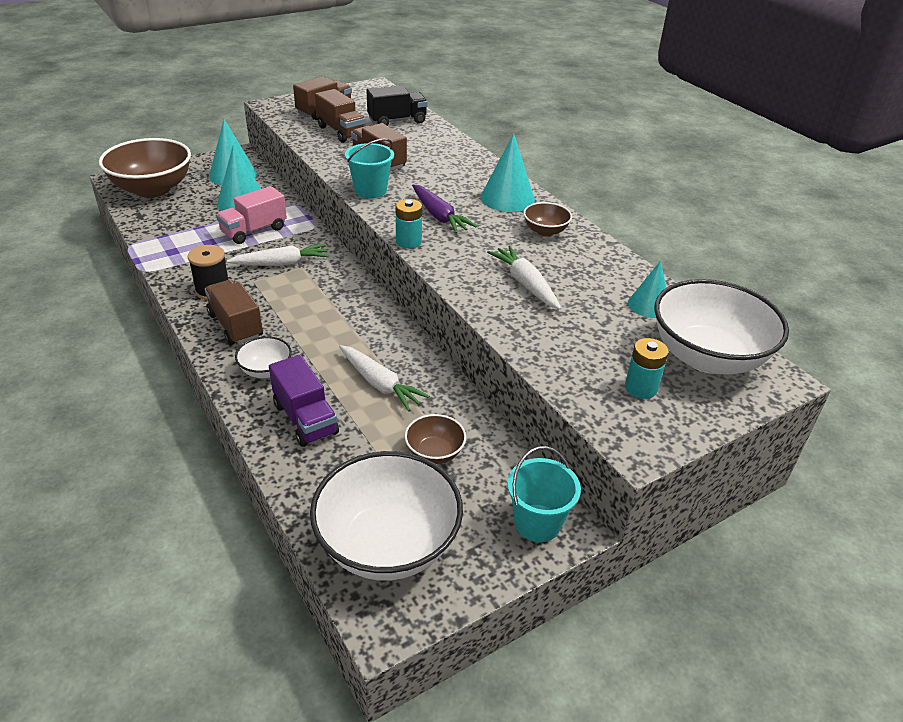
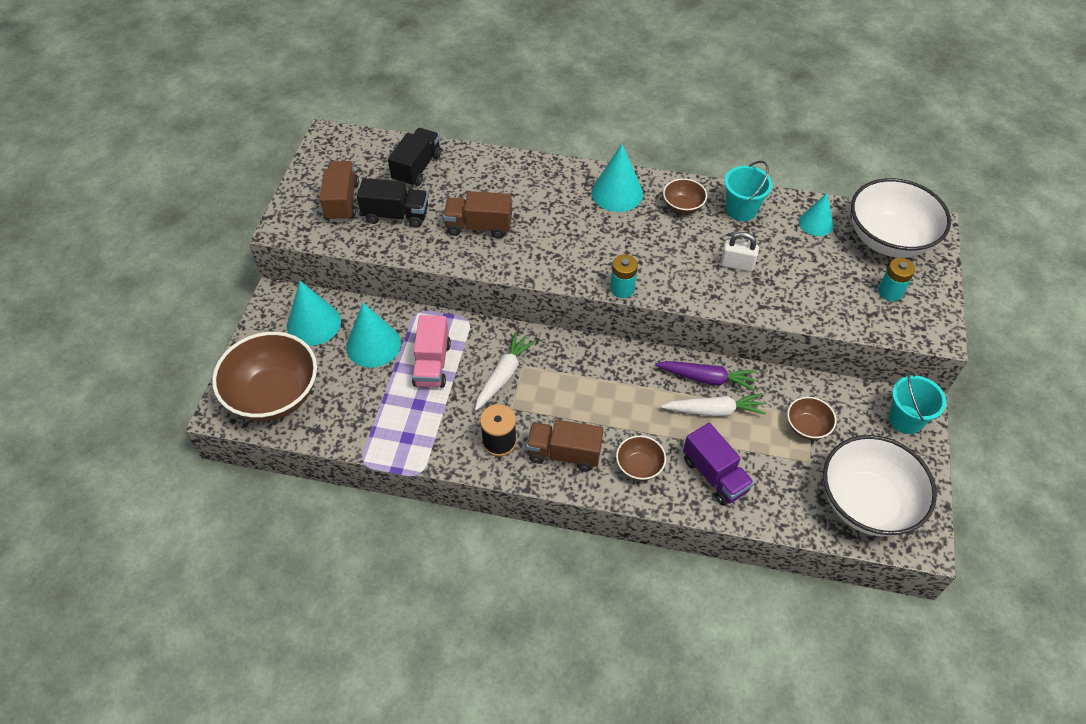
camera: 45 degrees left, 15 degrees up
white bowl [235,337,292,378] -> brown bowl [616,435,666,481]
purple truck [269,355,339,447] -> purple truck turned 45 degrees clockwise [683,423,754,506]
brown truck [315,89,366,143] -> black truck [357,178,428,228]
turquoise bucket [345,139,394,198] -> turquoise bucket moved to [724,161,773,221]
purple carrot [412,184,477,233] -> purple carrot moved to [655,361,757,391]
white carrot [487,245,561,310] -> white padlock [720,232,759,272]

